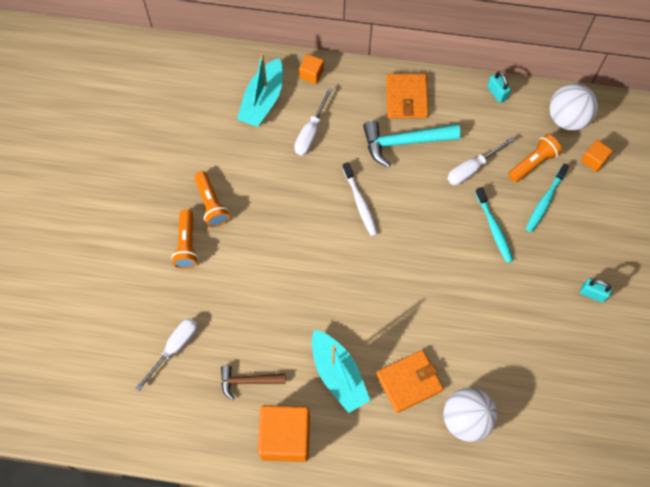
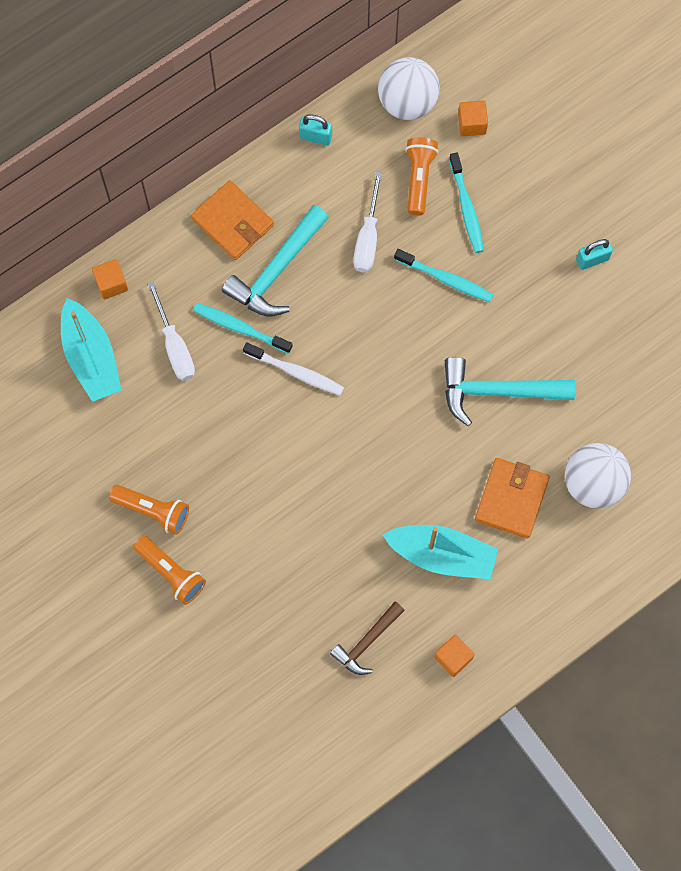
camera: 45 degrees left, 5 degrees up
white screwdriver [135,318,198,391] -> none
orange cube [258,405,310,462] -> orange cube [434,635,475,677], size x0.47
none -> turquoise toothbrush [193,303,293,354]
none -> turquoise hammer [445,357,575,426]

